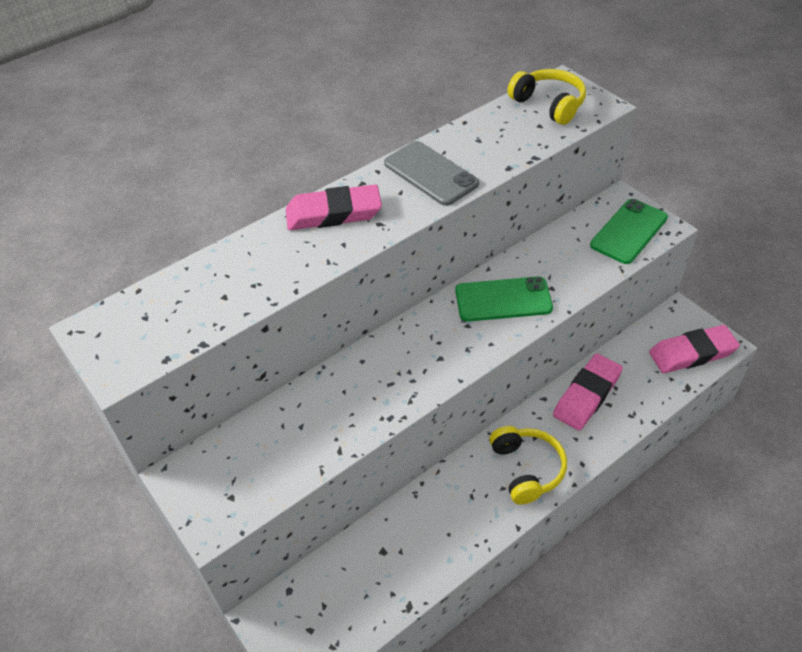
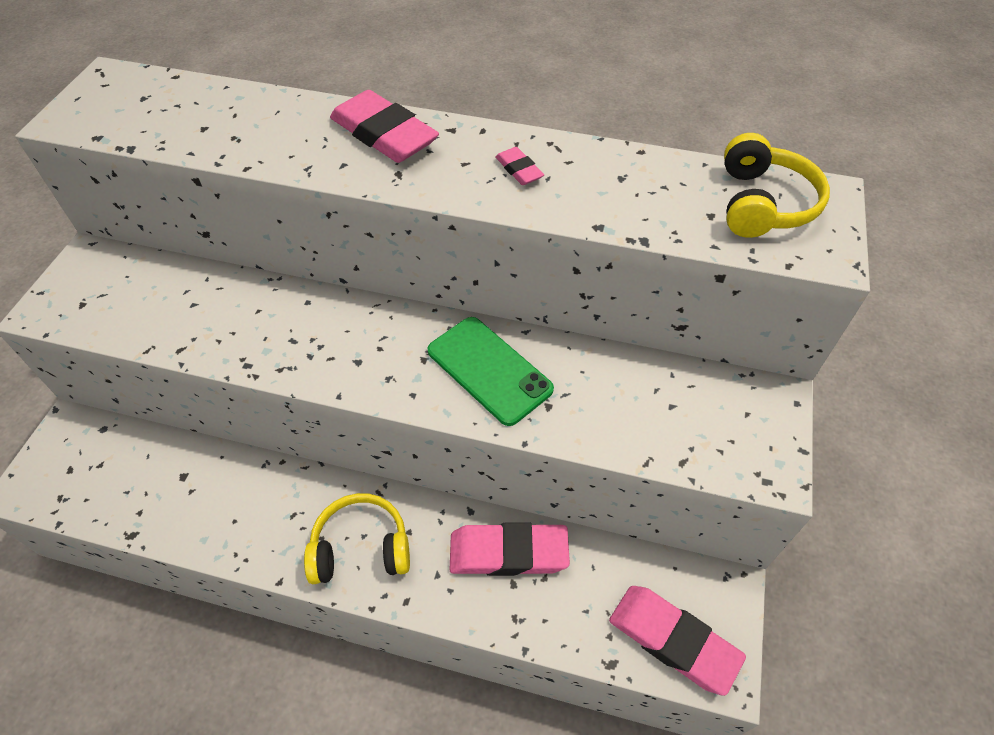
camera: 50 degrees right, 5 degrees up
grey phone [384,141,479,206] -> pink eraser [496,147,544,185]
yellow headphones [489,426,567,505] -> yellow headphones turned 135 degrees counterclockwise [304,493,410,584]
green phone [590,199,668,264] -> none

